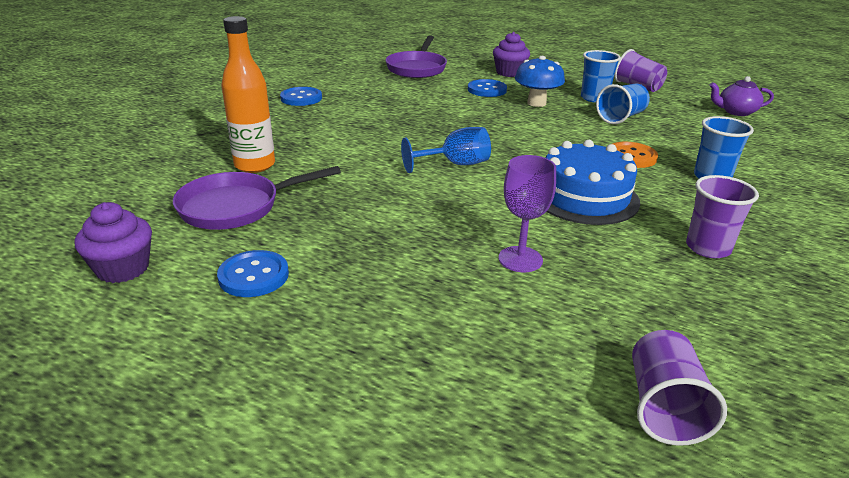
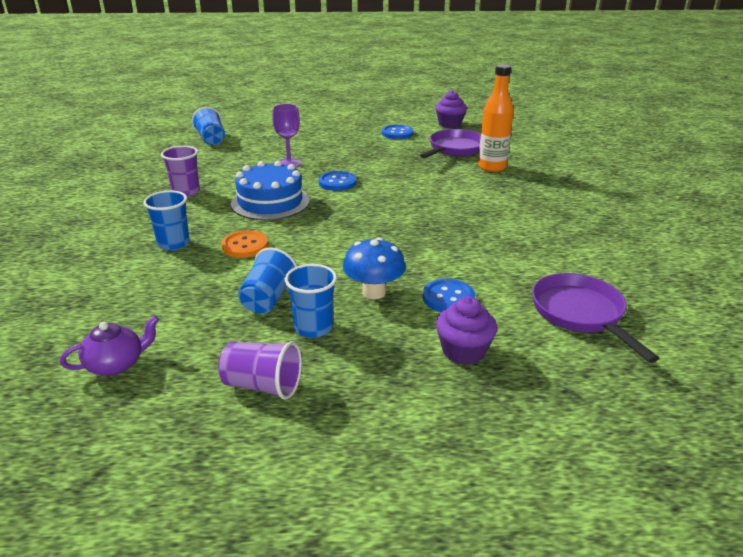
camera: 150 degrees right, 0 degrees up
blue button [280,87,322,106] -> blue button moved to [319,171,357,191]
blue goblet [401,127,491,173] -> none
purple cup [632,330,727,446] -> blue cup [192,107,225,145]

